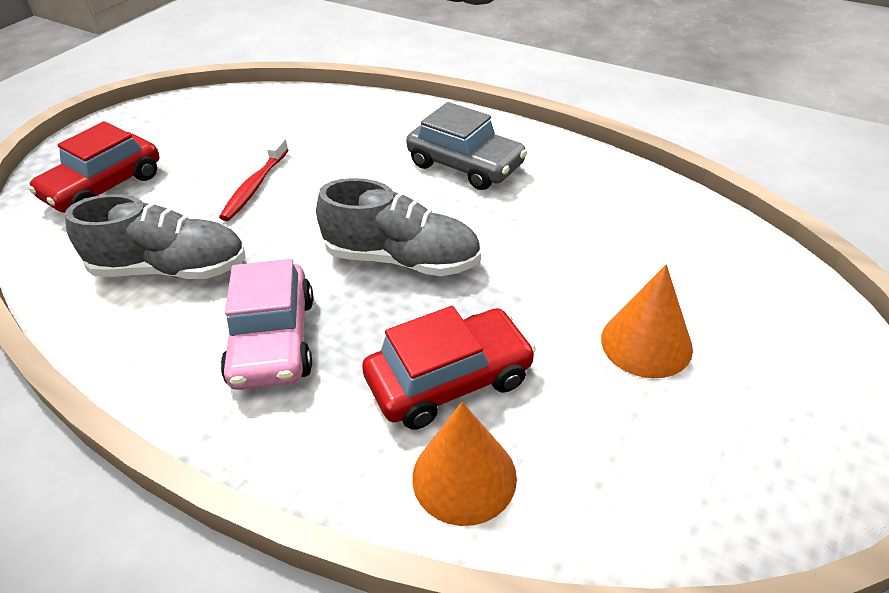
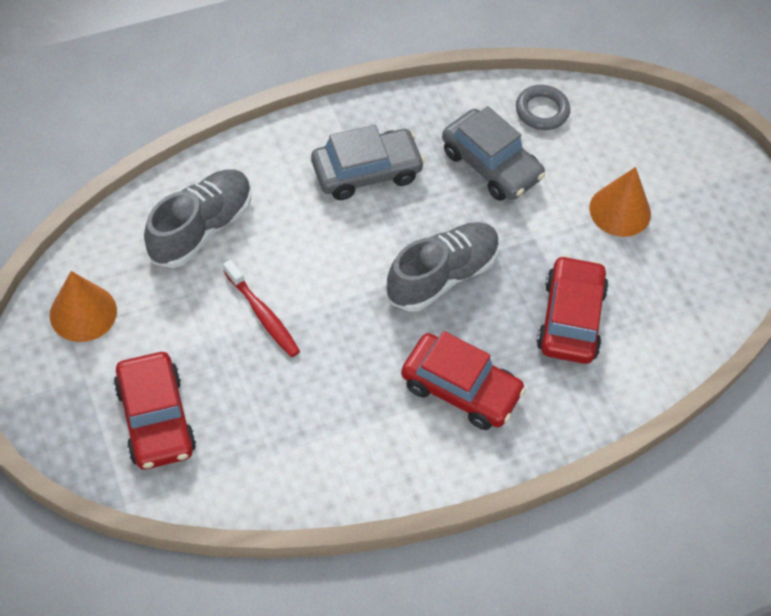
camera: 60 degrees left, 15 degrees up
grey shoe [65,194,245,279] -> grey shoe moved to [144,170,251,268]
pink car [221,259,314,390] -> red car [401,331,526,430]
orange cone [412,402,517,526] -> orange cone moved to [50,271,117,342]
none -> grey car [442,106,545,201]
none -> grey ring [516,85,570,130]

